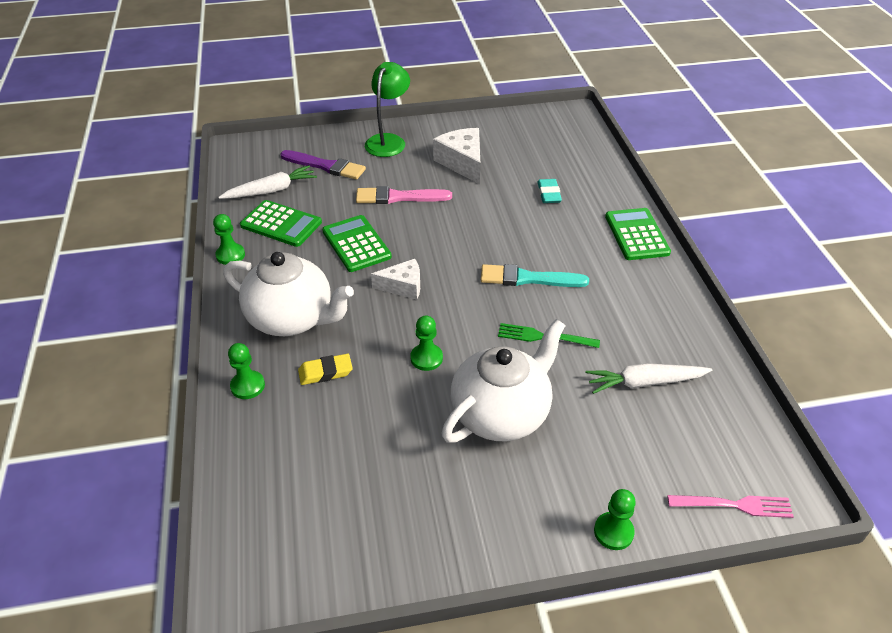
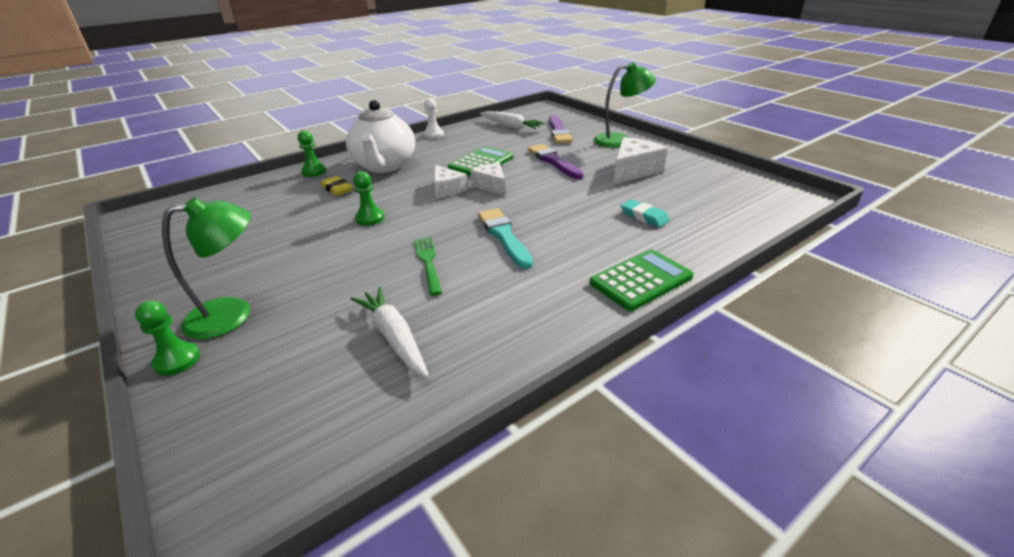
camera: 65 degrees right, 10 degrees down
green pawn [213,214,245,265] -> white pawn [423,98,444,139]
green calculator [240,200,322,247] -> none
pink brush [356,186,452,204] -> purple brush [528,144,584,179]
white teapot [442,319,566,443] -> none
turquoise eraser [538,179,562,203] -> turquoise eraser turned 75 degrees clockwise [621,199,670,227]
pink fork [667,495,794,518] -> none
none -> green lamp [162,197,251,339]
none -> white cheese [470,163,505,196]

